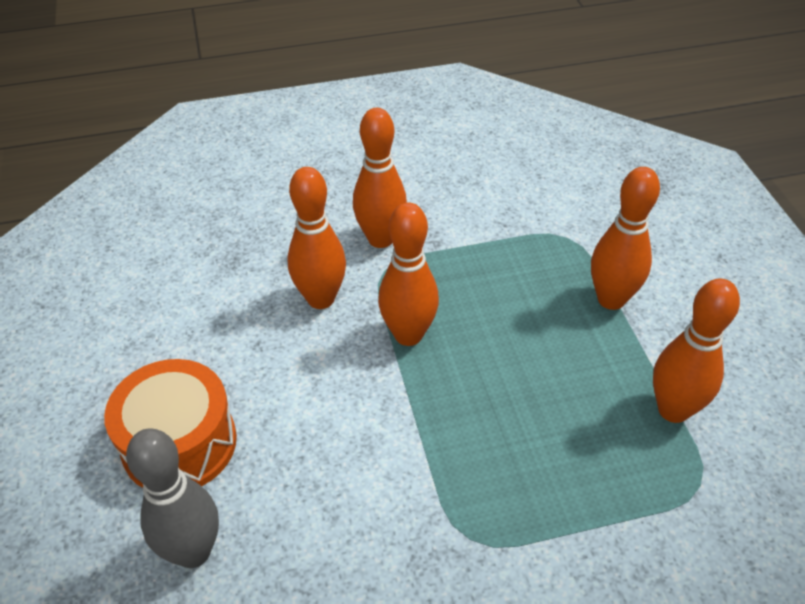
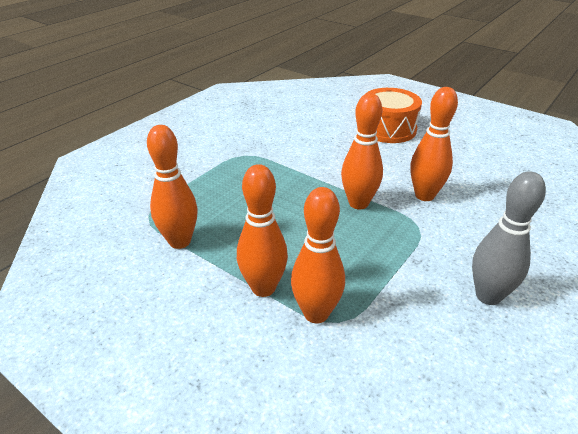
camera: 140 degrees right, 10 degrees down
grey bowling pin [126,429,219,568] -> grey bowling pin moved to [472,171,546,305]
orange bowling pin [353,108,407,248] -> orange bowling pin moved to [291,187,345,323]

